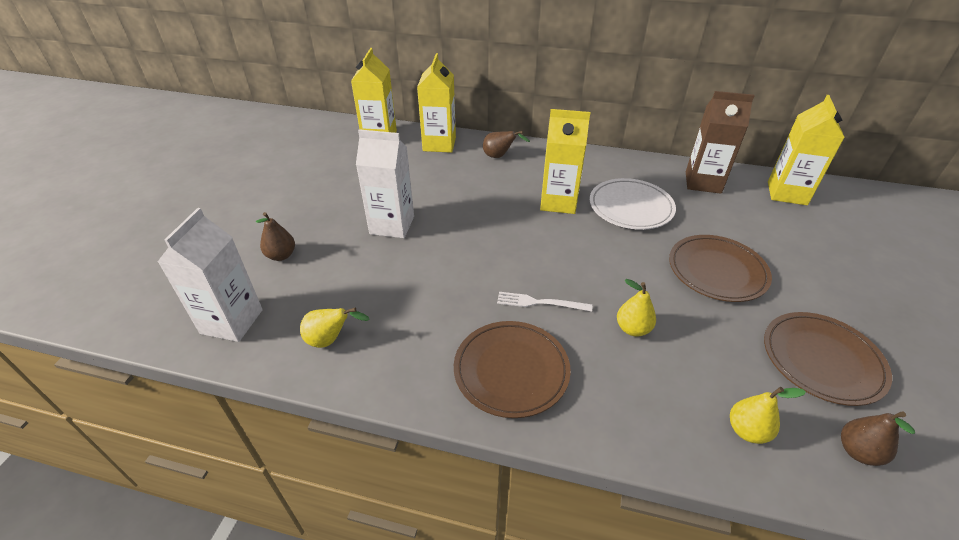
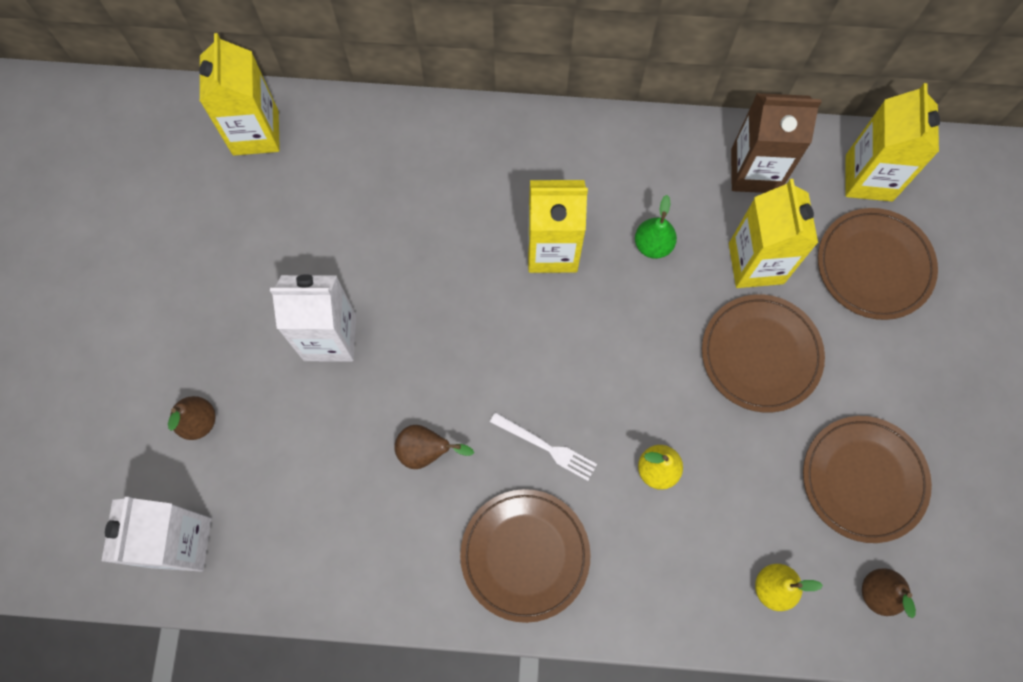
camera: 10 degrees left, 30 degrees up
yellow pear [300,308,370,348] -> none
yellow carton [417,53,456,153] -> yellow carton moved to [729,179,818,288]
brown pear [483,131,530,158] -> brown pear moved to [394,425,474,469]
white fork [497,292,592,312] -> white fork turned 150 degrees counterclockwise [490,412,597,481]
white plate [590,178,676,230] -> green pear [635,195,677,259]
none -> brown plate [818,208,938,320]

